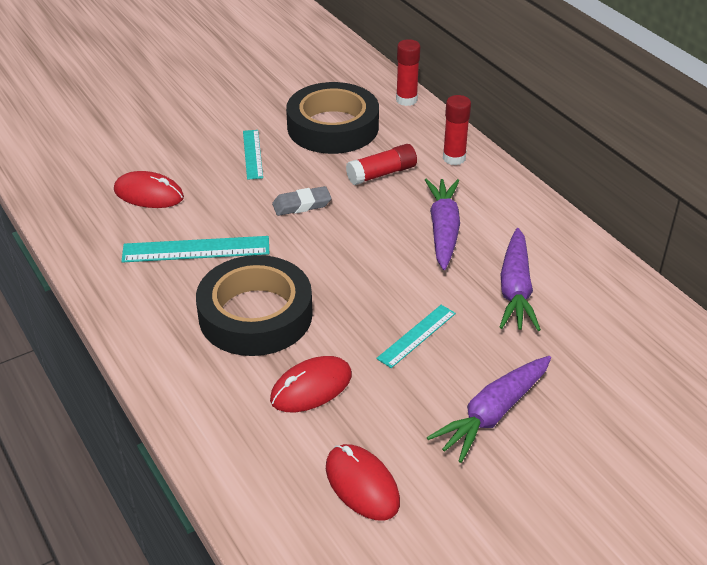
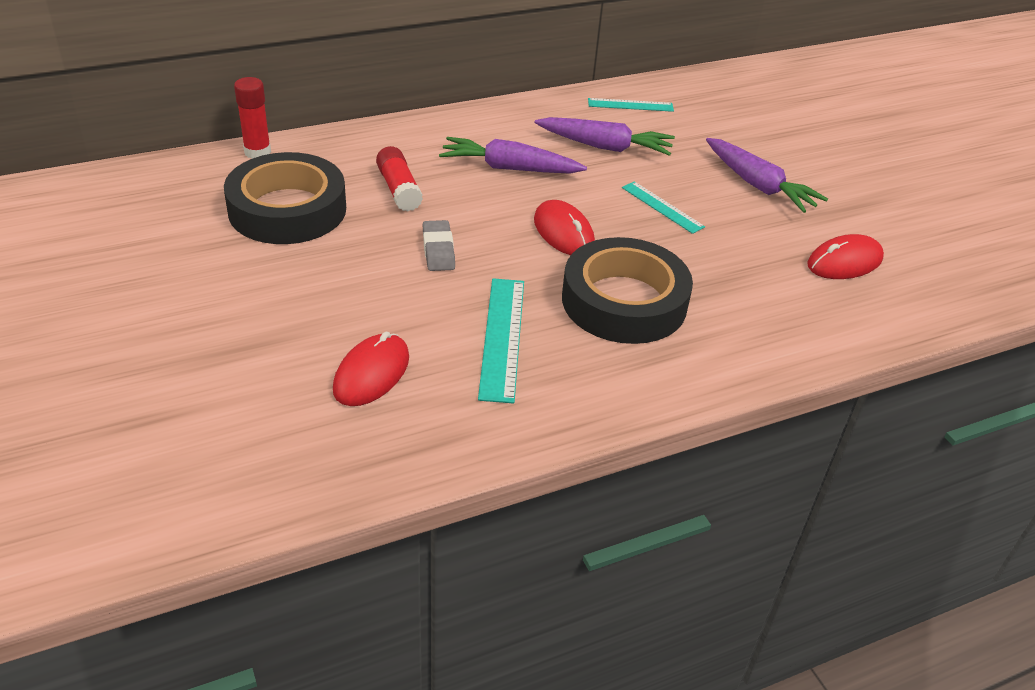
camera: 85 degrees left, 0 degrees up
turquoise ruler [243,130,263,180] -> turquoise ruler moved to [588,98,674,112]
red mouse [270,356,352,412] -> red mouse moved to [534,200,595,255]
red glue stick [443,95,471,165] -> none

